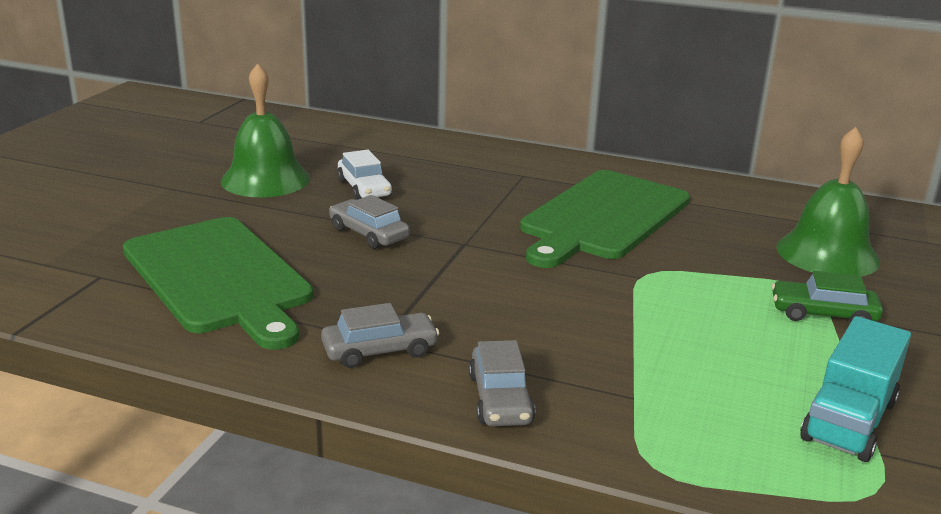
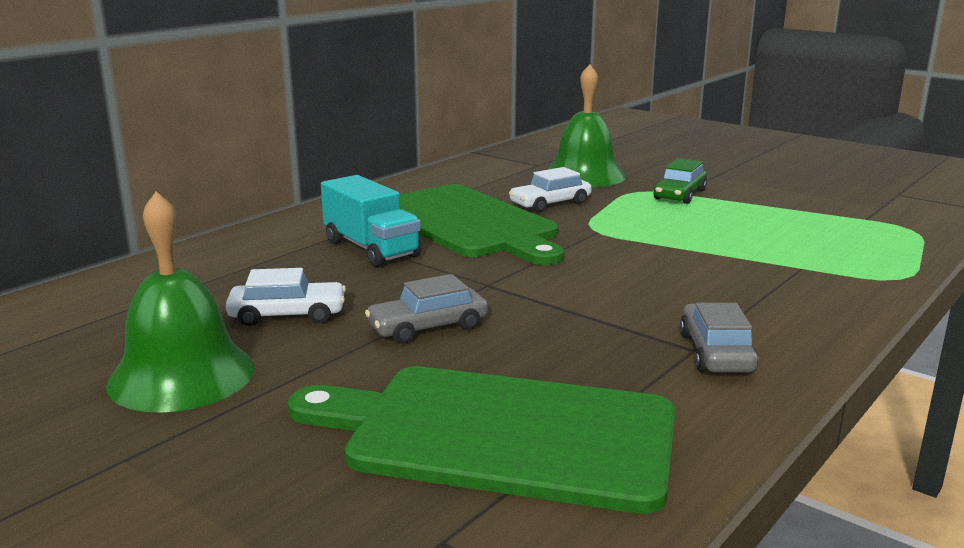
camera: 70 degrees left, 5 degrees down
green cutting board [123,217,313,350] -> green cutting board turned 150 degrees counterclockwise [288,366,676,514]
grey car [469,340,535,426] -> none
turquoise truck [800,316,911,462] -> turquoise truck moved to [321,175,421,267]
none -> white car [509,167,592,212]

